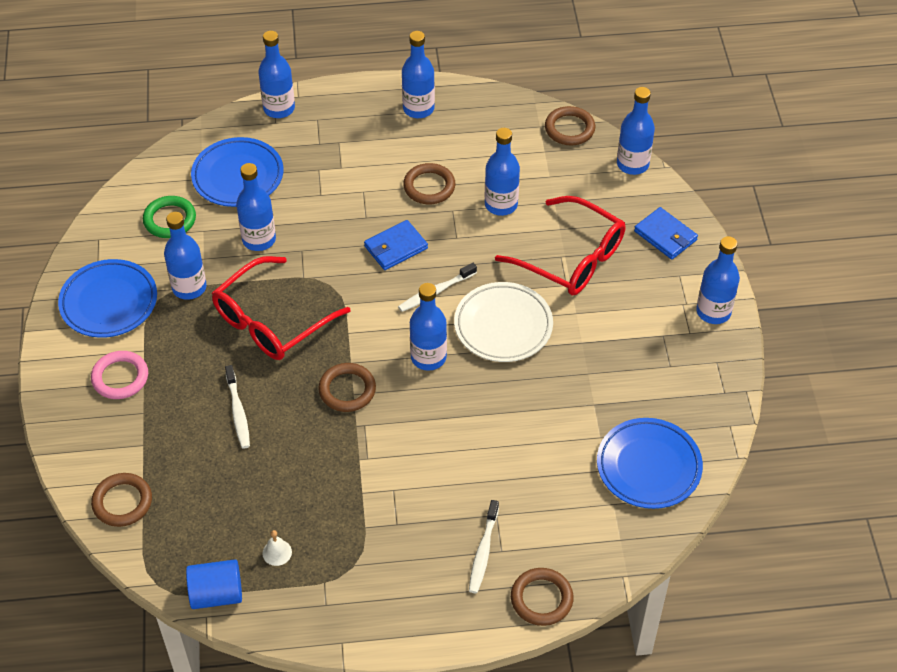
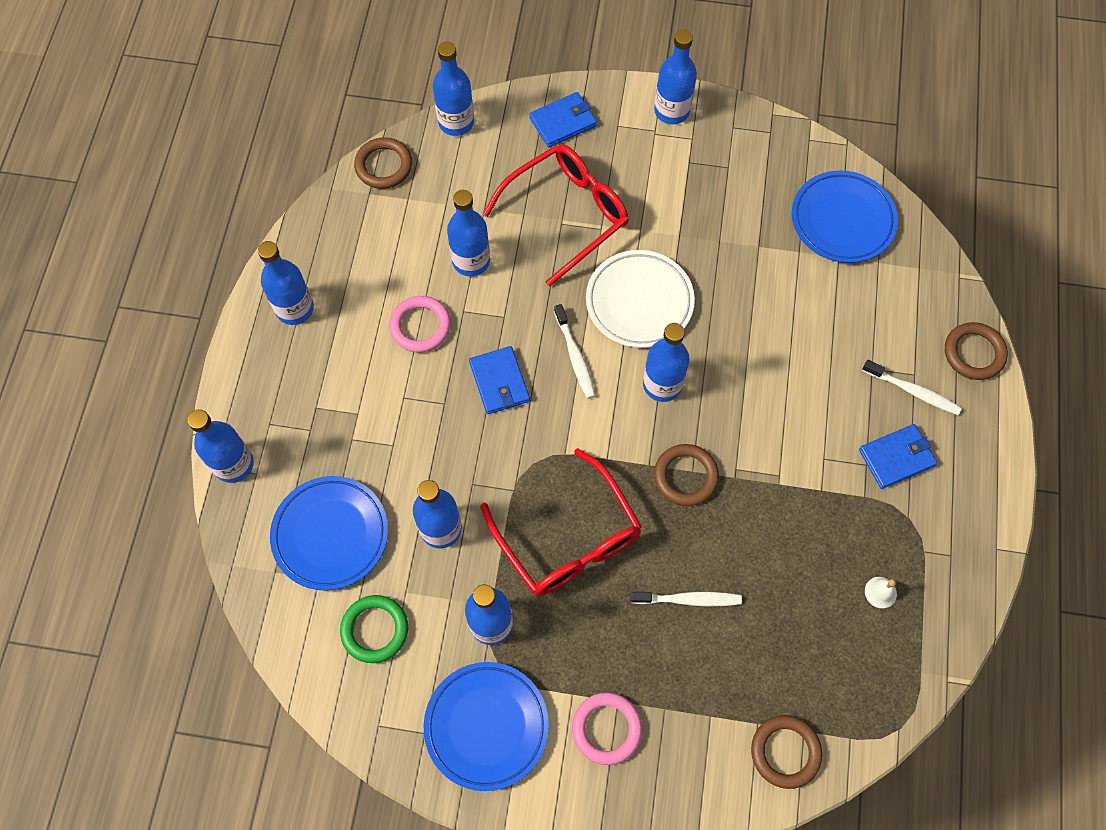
camera: 75 degrees left, 15 degrees up
blue cylinder [186,559,242,609] -> none
brown ring [403,163,455,204] -> pink ring [389,296,451,353]
none -> blue wallet [859,424,937,489]

